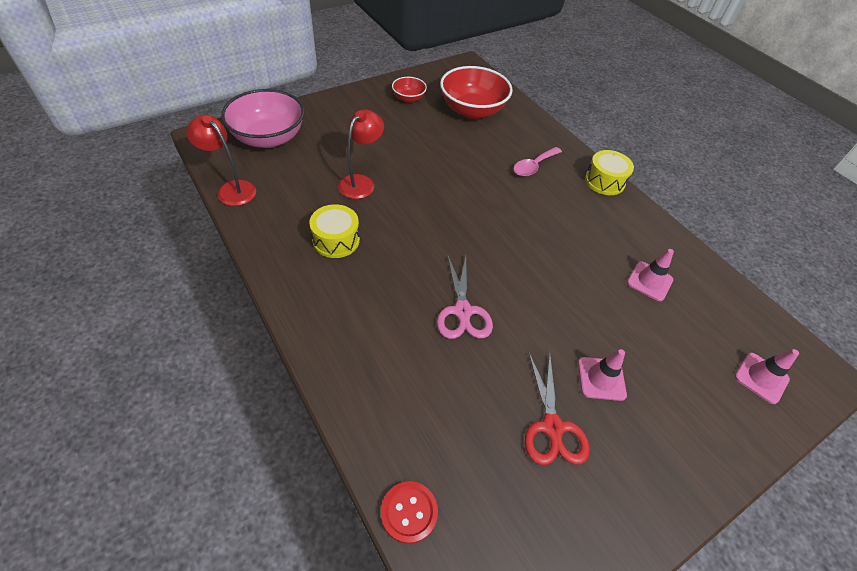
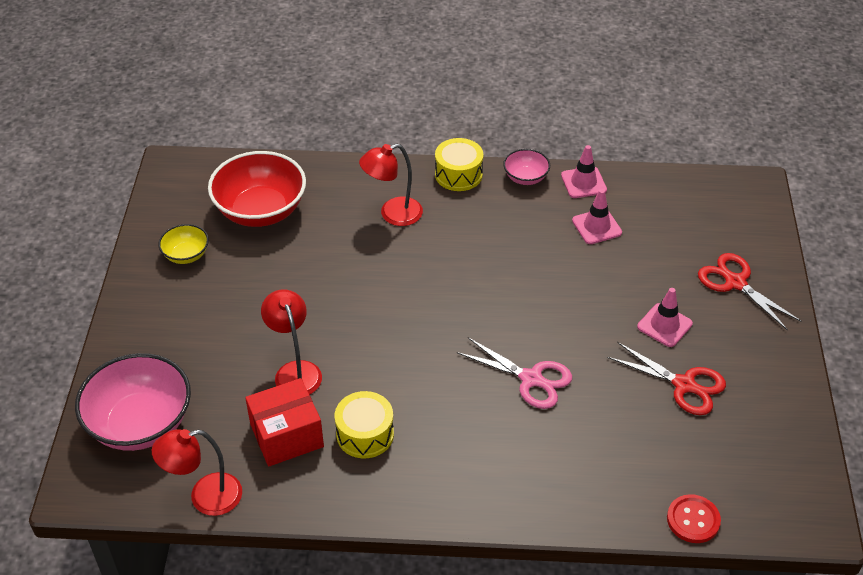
camera: 50 degrees left, 5 degrees down
red bowl [392,77,427,103] -> yellow bowl [158,224,209,264]
pink spoon [514,147,562,177] -> red lamp [359,144,423,226]
pink traffic cone [735,349,799,404] -> pink traffic cone moved to [561,145,607,198]
none -> red box [245,378,324,467]
none -> pink bowl [503,149,550,185]
none -> red scissors [698,253,801,331]

